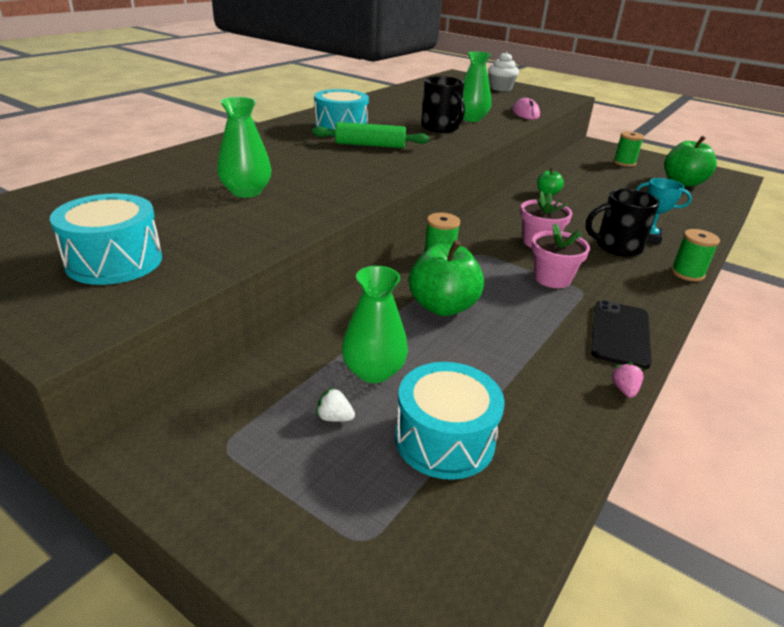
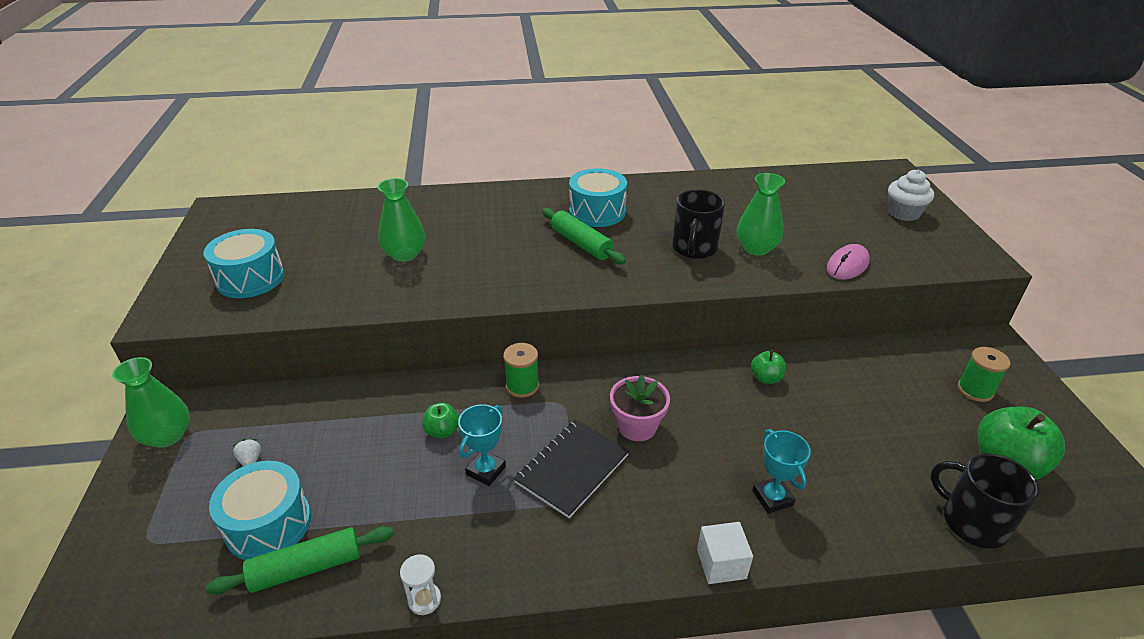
camera: 50 degrees right, 5 degrees up
green vase [342,266,408,383] -> green vase moved to [112,357,190,448]
green apple [409,240,484,316] -> green apple [423,403,459,439], size x0.52
pink flower pot [531,223,590,288] -> black notebook [514,420,629,518]
black mug [586,189,659,257] -> black mug moved to [930,454,1039,549]
black phone [591,300,652,369] -> none
pink strawberry [610,362,644,398] -> white hourglass [400,554,441,615]
green spool [671,229,720,281] -> white cube [697,522,753,584]
none -> green rolling pin [205,526,394,595]
none -> turquoise trophy [458,404,506,486]

